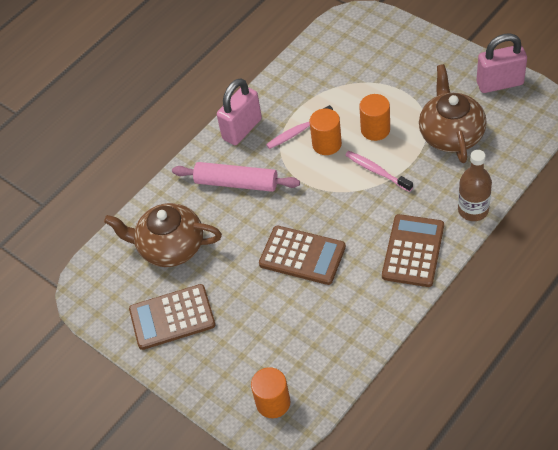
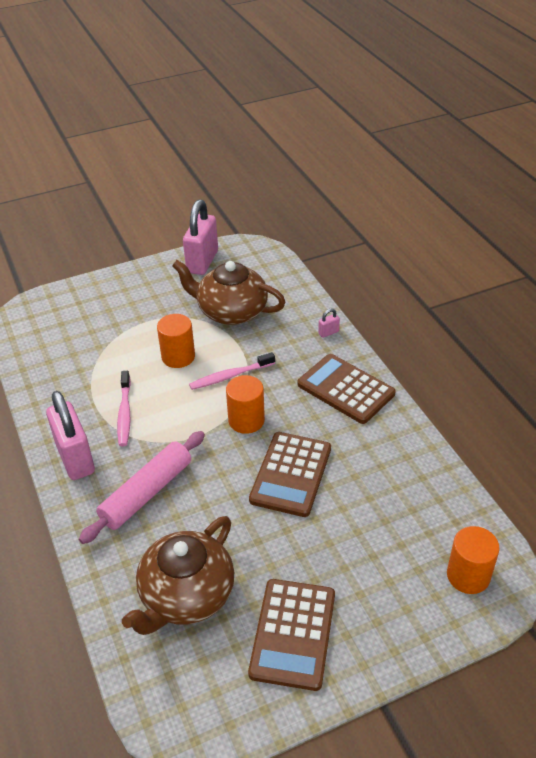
camera: 70 degrees left, 10 degrees down
brown calculator [259,226,346,285] -> brown calculator turned 150 degrees clockwise [249,432,331,517]
orange cylinder [309,108,342,155] -> orange cylinder moved to [226,375,265,434]
brown bottle [458,150,492,221] -> pink padlock [318,309,340,338]

